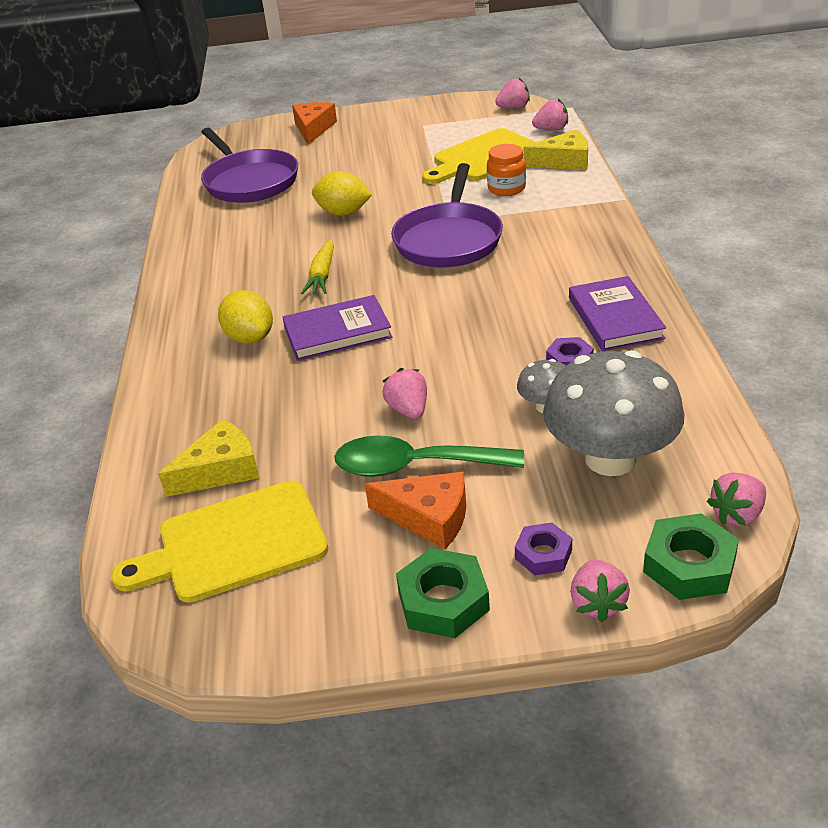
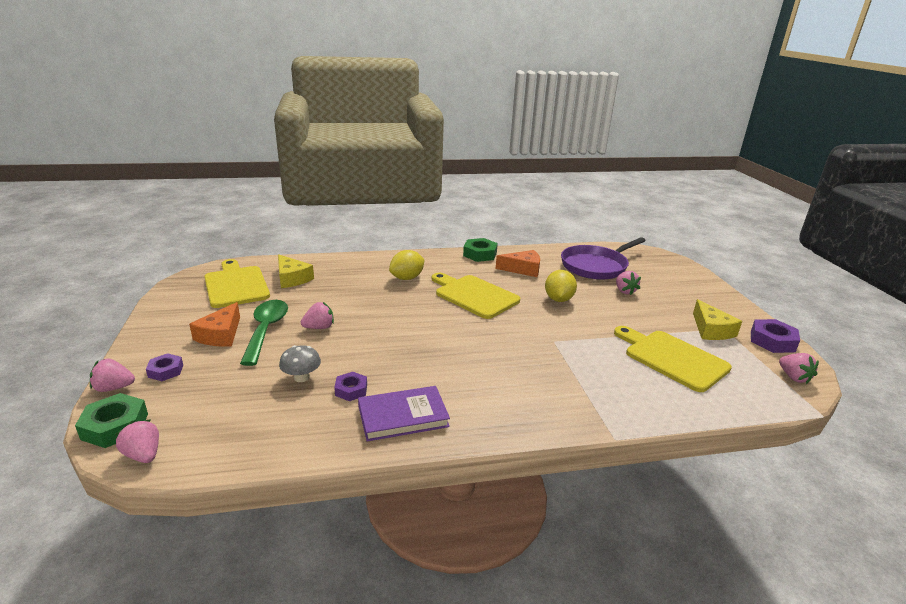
camera: 80 degrees right, 10 degrees down
purple book [283,295,392,361] -> none
orange cheese [292,102,337,145] -> orange cheese moved to [496,250,540,277]
yellow carrot [301,239,334,294] -> yellow cutting board [432,273,520,319]
purple pan [391,163,503,267] -> none
green nut [396,548,490,638] -> green nut moved to [463,238,498,262]
orange jar [487,144,526,196] -> none
yellow cheese [524,130,588,170] -> yellow cheese moved to [693,299,742,340]
pink strawberry [532,99,568,130] -> pink strawberry moved to [616,271,641,295]
grey mushroom [543,350,684,476] -> none
none -> purple nut [751,319,800,353]

